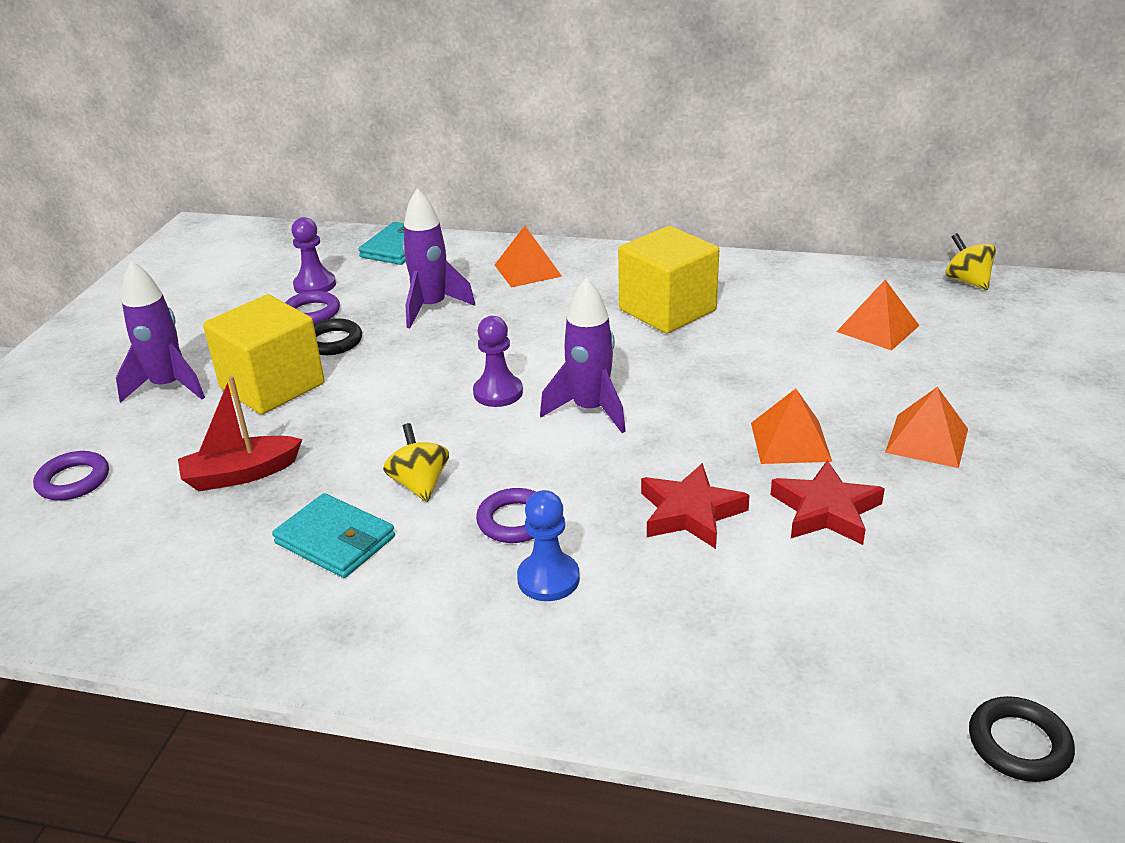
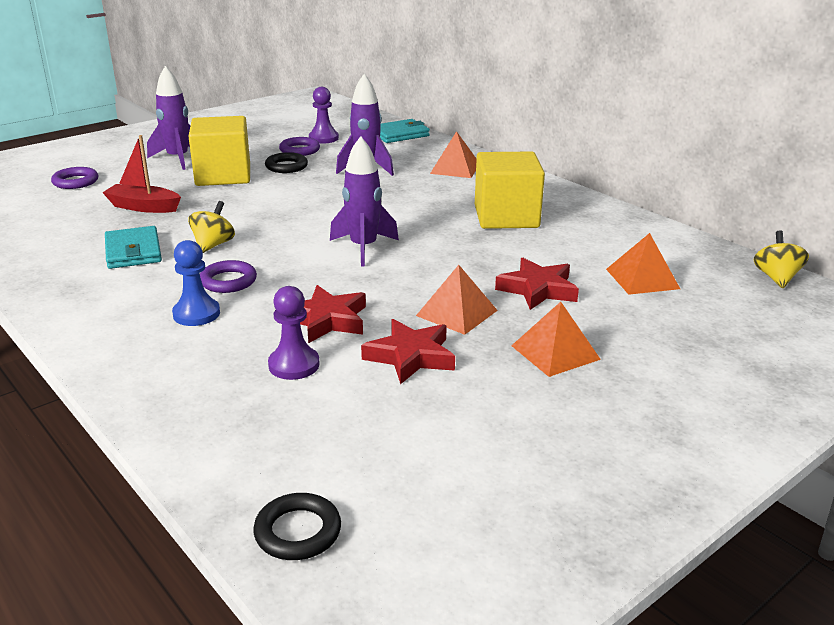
camera: 35 degrees right, 5 degrees down
purple pawn [473,316,523,407] -> purple pawn moved to [268,286,319,380]
none -> red star [495,258,579,310]

